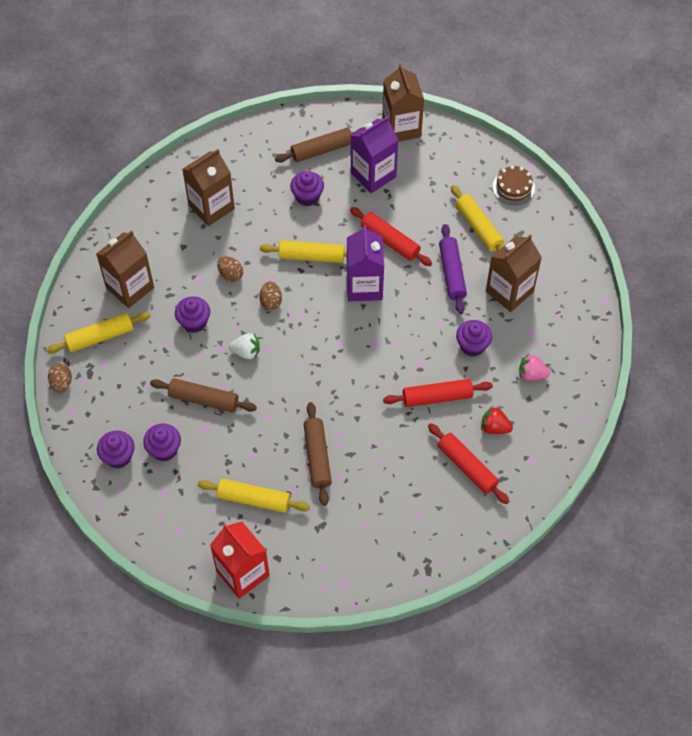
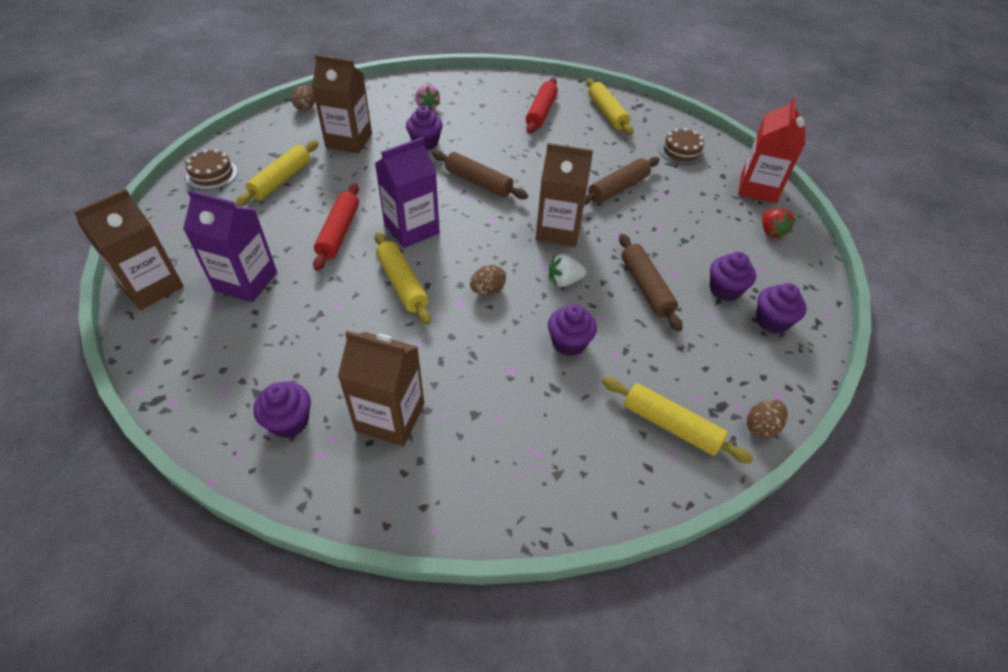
camera: 125 degrees left, 10 degrees down
brown carton [96,230,154,308] -> brown carton moved to [536,143,593,247]
yellow rolling pin [198,479,310,513] -> yellow rolling pin moved to [586,78,633,135]
brown egg [217,256,243,282] -> brown egg moved to [291,85,315,110]
white strawberry [229,333,260,360] -> white strawberry turned 75 degrees counterclockwise [549,254,586,287]
brown rolling pin [275,127,363,163] -> brown rolling pin moved to [432,151,528,199]
purple cupcake [290,171,324,206] -> purple cupcake moved to [253,382,311,438]
red rolling pin [383,379,493,407] -> none
purple rolling pin [439,224,467,314] -> none
red strawberry [481,406,513,434] -> red strawberry moved to [762,208,796,240]
none -> brown cake [659,128,705,165]

